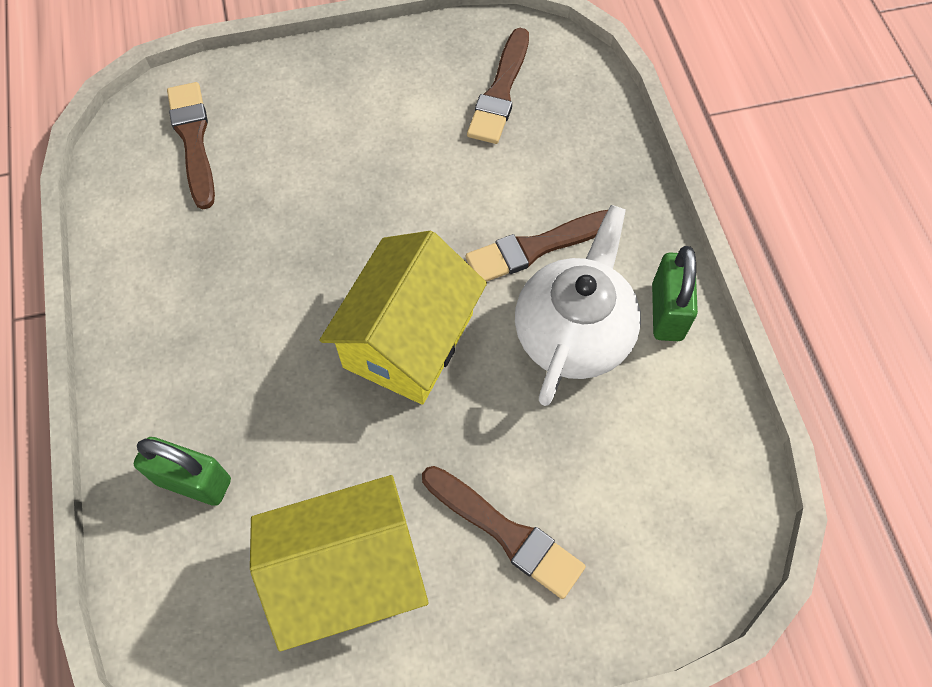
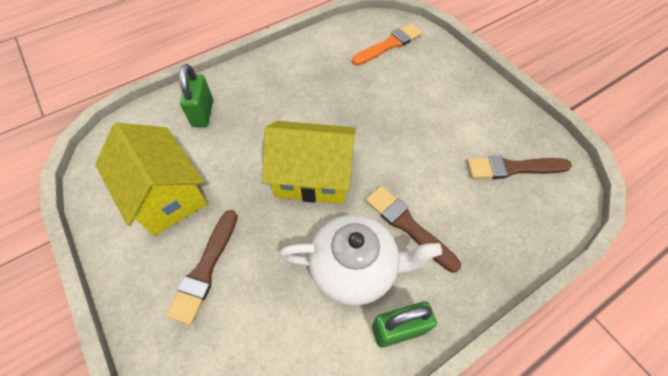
camera: 70 degrees right, 5 degrees down
brown brush [167,82,215,209] -> orange brush [352,23,423,65]

